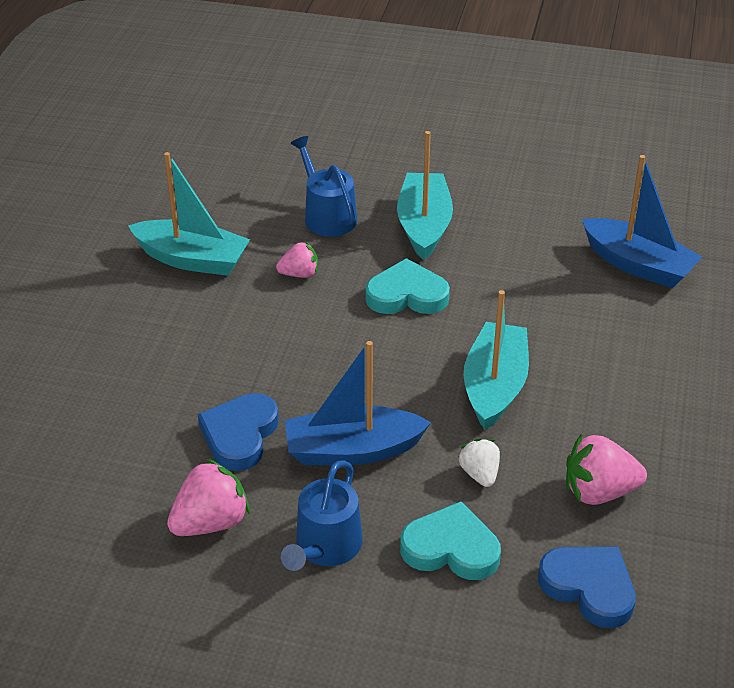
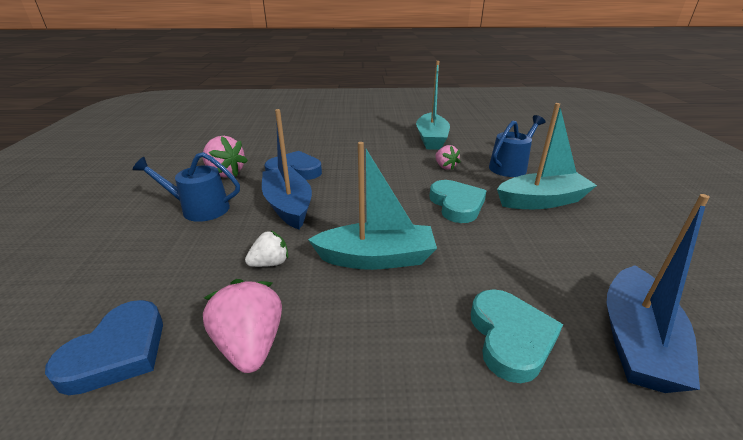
camera: 75 degrees right, 10 degrees down
turquoise heart [400,501,501,580] -> turquoise heart moved to [471,289,563,383]

